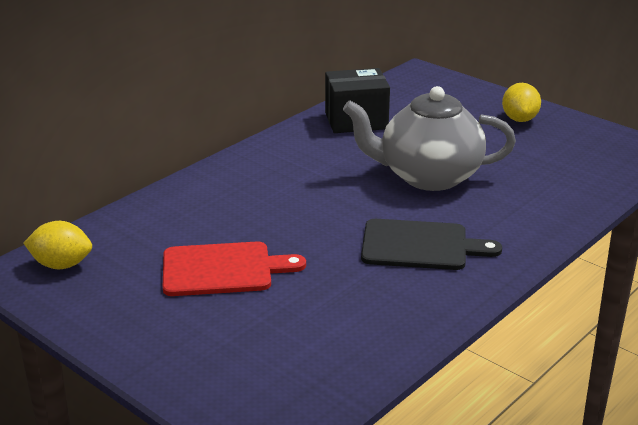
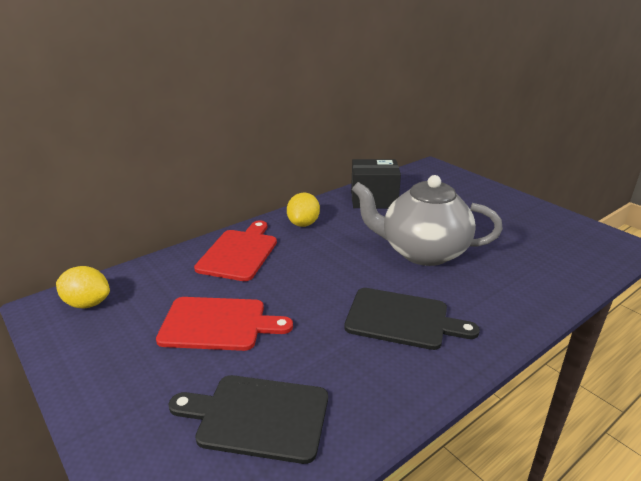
camera: 10 degrees right, 0 degrees up
yellow lemon [502,83,541,122] -> yellow lemon moved to [287,193,320,227]
none -> black cutting board [168,375,328,464]
none -> red cutting board [194,221,277,281]

